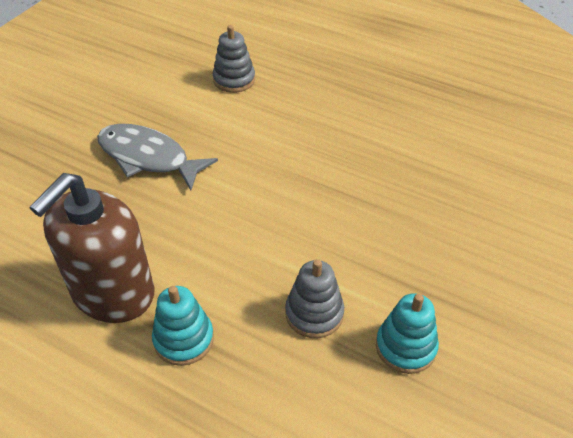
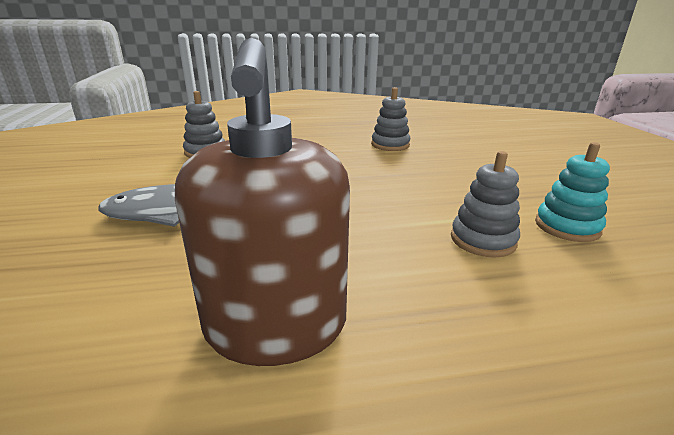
camera: 40 degrees left, 20 degrees down
turquoise stacking toy [152,286,214,366] -> none
none -> grey stacking toy [371,87,410,151]

